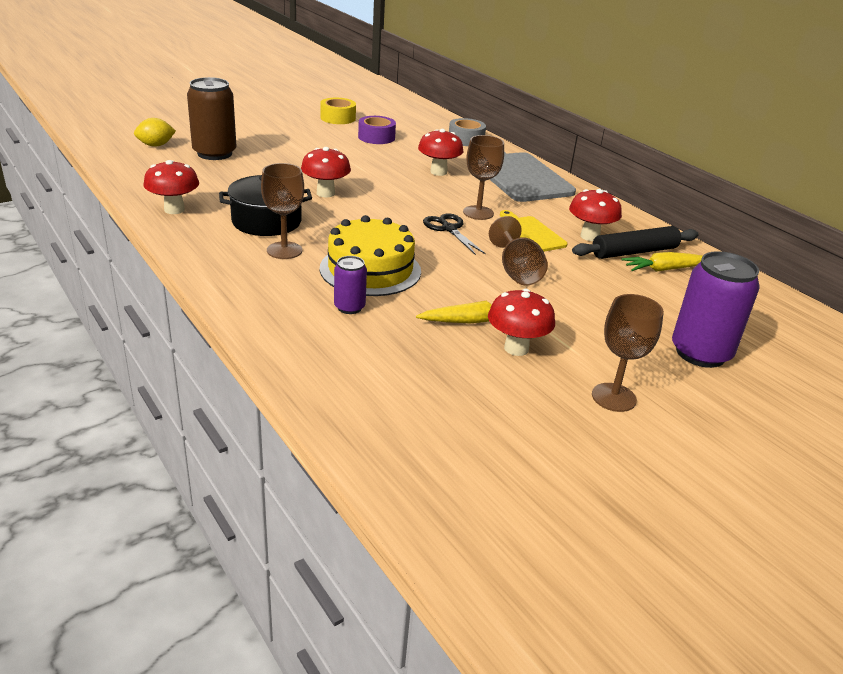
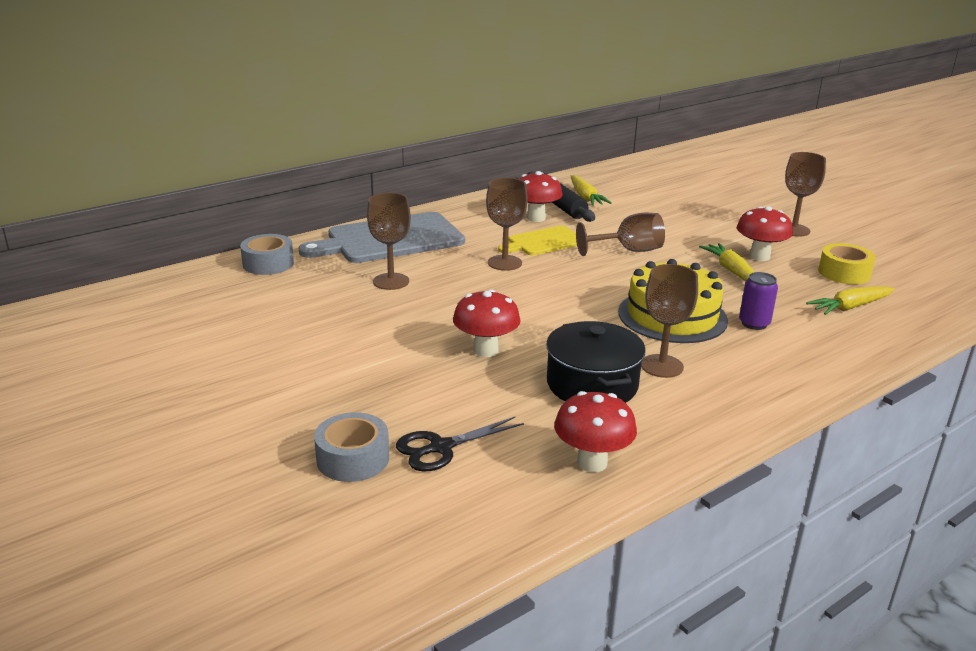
camera: 90 degrees left, 5 degrees down
yellow lemon [134,118,176,147] -> none
brown can [187,77,237,160] -> grey tape [314,412,389,482]
yellow tape [320,98,356,124] -> yellow tape moved to [818,243,876,284]
purple tape [358,116,396,144] -> none
red mushroom [418,129,464,176] -> brown goblet [367,193,411,290]
black scissors [423,213,486,255] -> black scissors moved to [396,417,524,472]
purple can [672,251,760,368] -> none
none -> yellow carrot [806,286,895,315]

